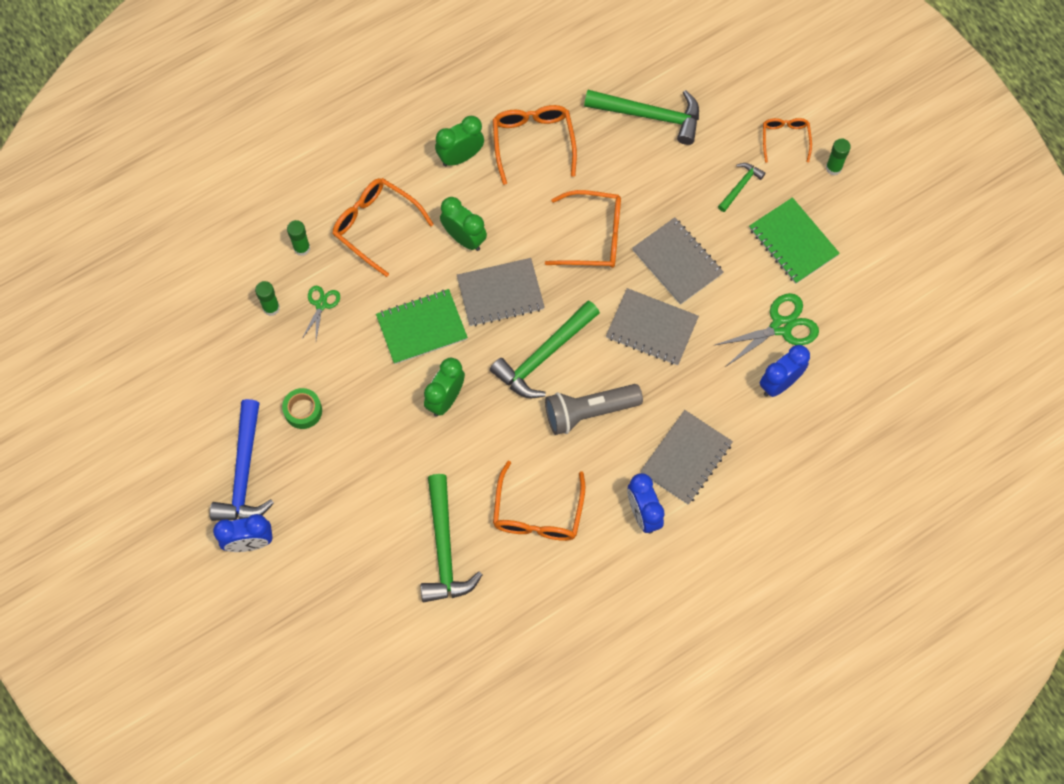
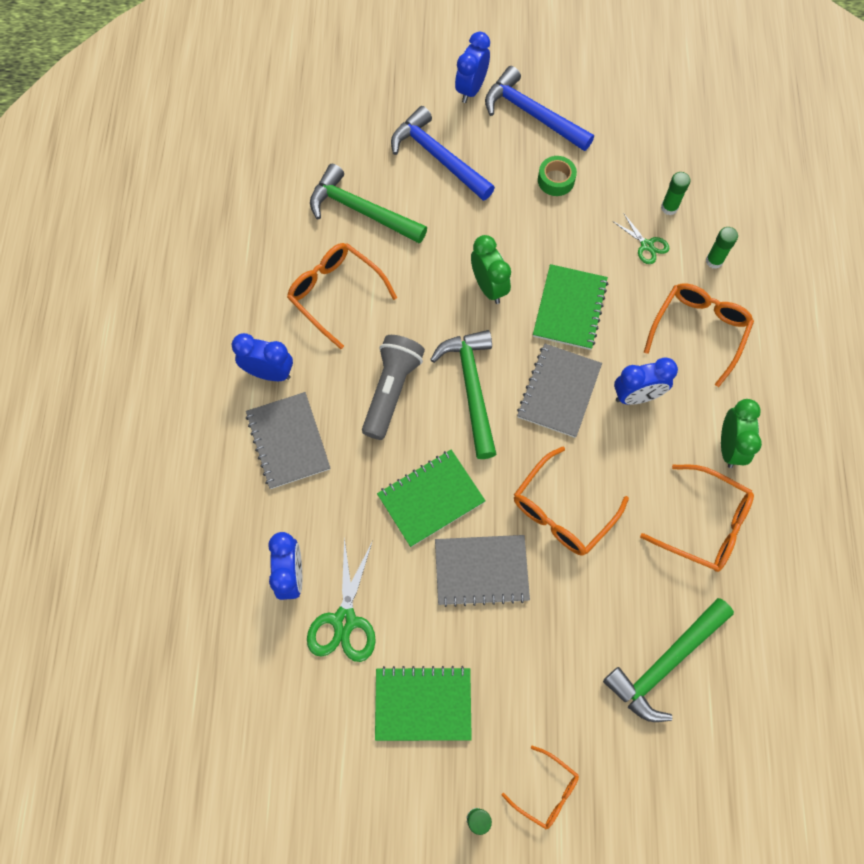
camera: 125 degrees right, 0 degrees up
orange glasses [332,178,434,277] -> orange glasses turned 45 degrees counterclockwise [644,283,754,387]
green clock [440,197,487,251] -> blue clock [614,357,678,404]
grey notebook [606,288,699,365] -> green notebook [377,450,486,547]
green hammer [718,163,765,212] -> none
none -> blue hammer [391,106,495,201]

